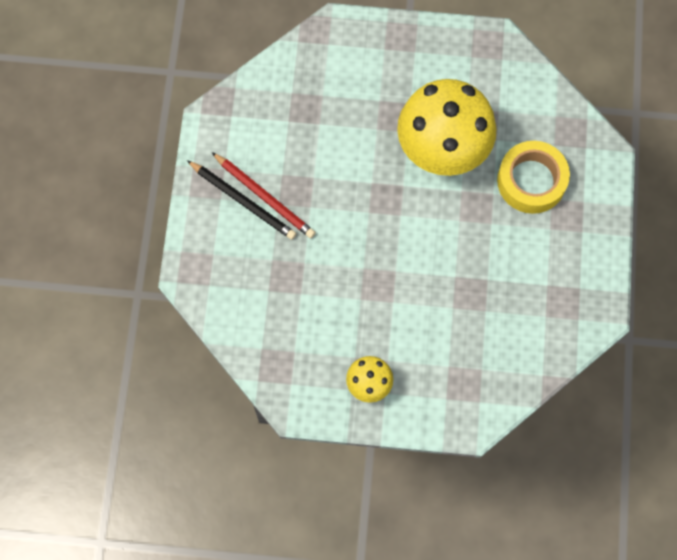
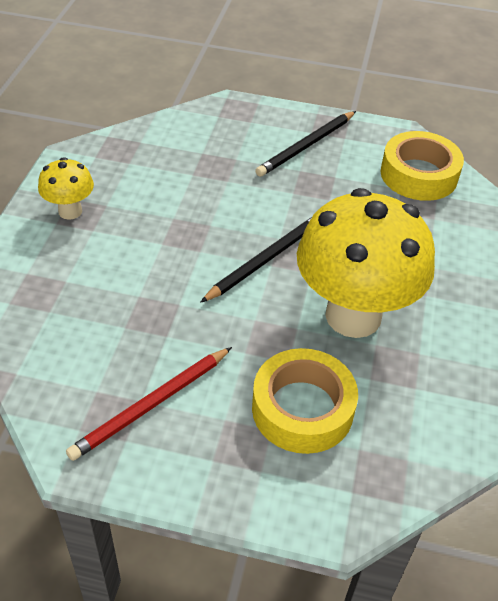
camera: 95 degrees right, 25 degrees down
red pencil [212,152,316,238] -> red pencil moved to [66,347,232,461]
none -> black pencil [200,217,312,303]
none -> yellow tape [381,131,464,201]

